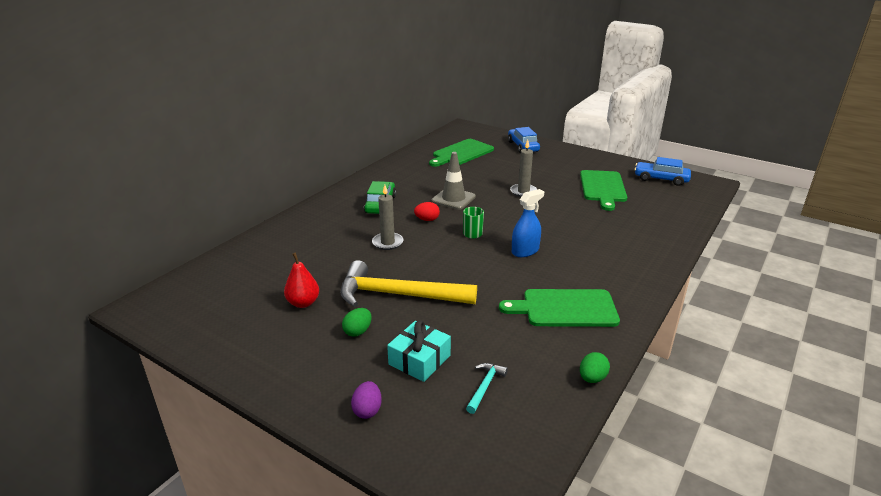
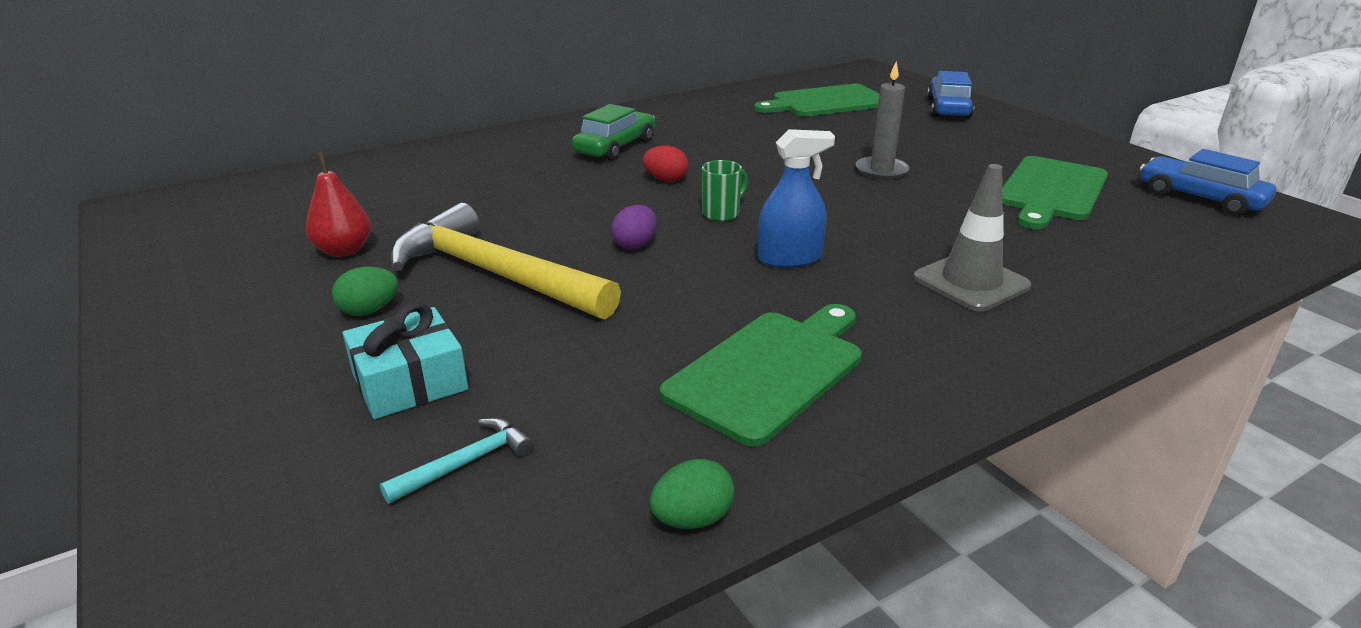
camera: 25 degrees right, 0 degrees up
purple egg [351,381,382,419] -> purple egg moved to [611,205,657,249]
grey candle [372,185,404,250] -> none
grey traffic cone [432,152,476,210] -> grey traffic cone moved to [913,164,1031,312]
green cutting board [499,289,620,327] -> green cutting board turned 105 degrees clockwise [660,304,862,447]

